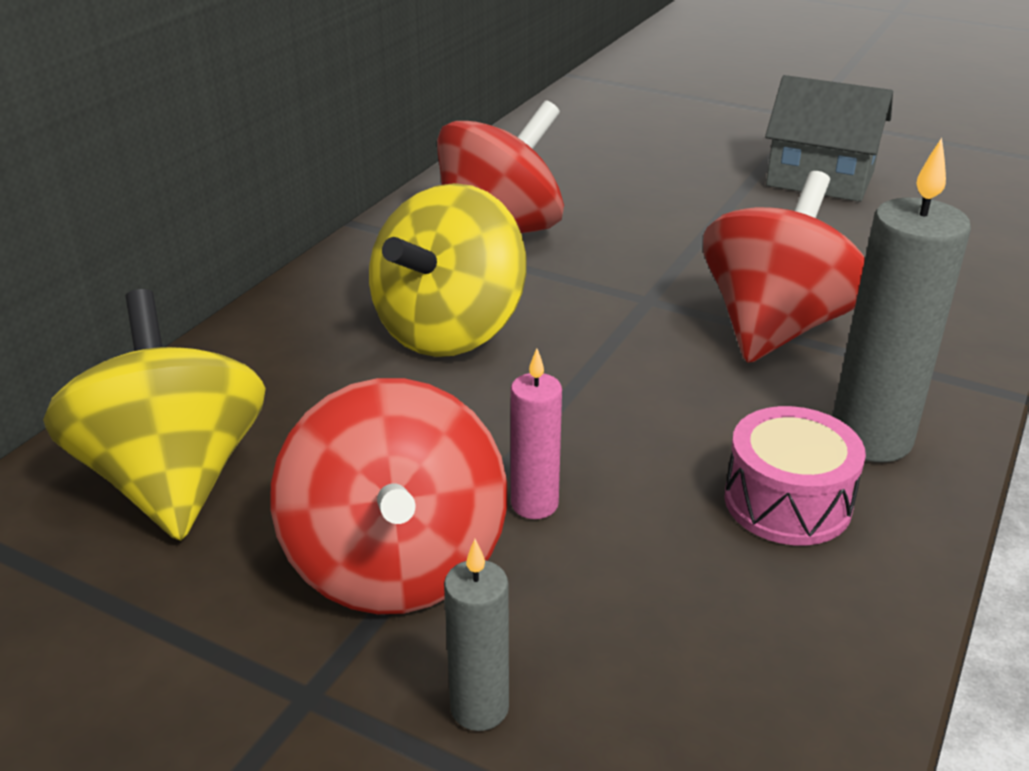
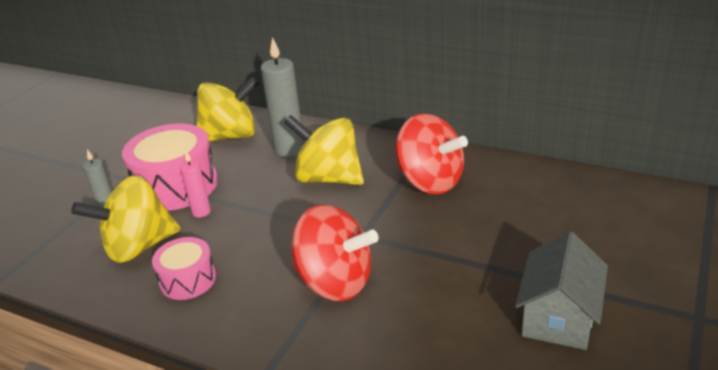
camera: 90 degrees right, 0 degrees up
red spinning top [271,378,507,614] -> pink drum [122,124,218,211]
grey candle [832,138,971,462] -> grey candle moved to [260,37,304,157]
none -> yellow spinning top [71,175,180,263]

